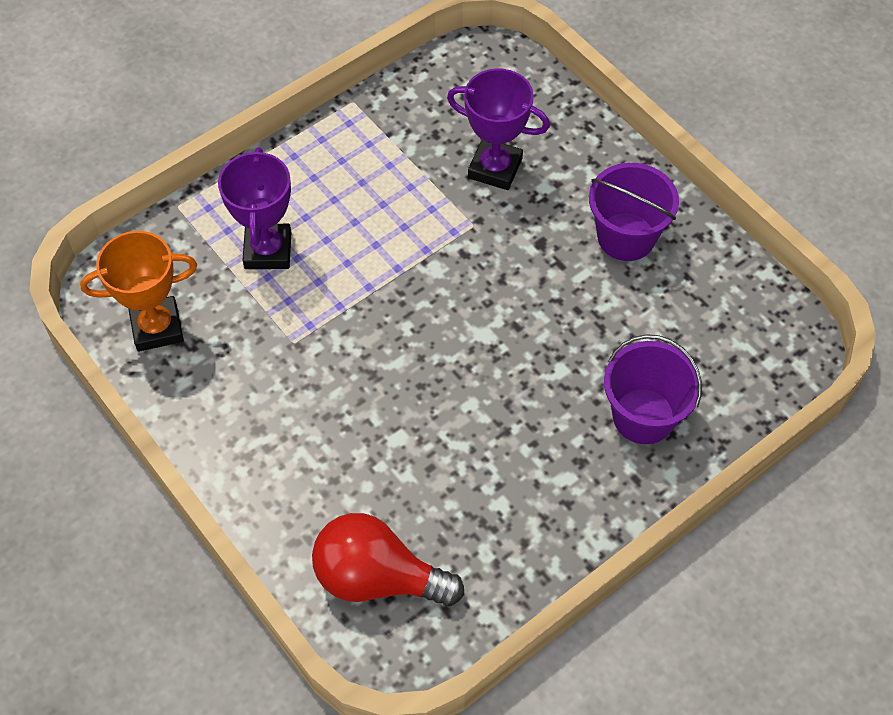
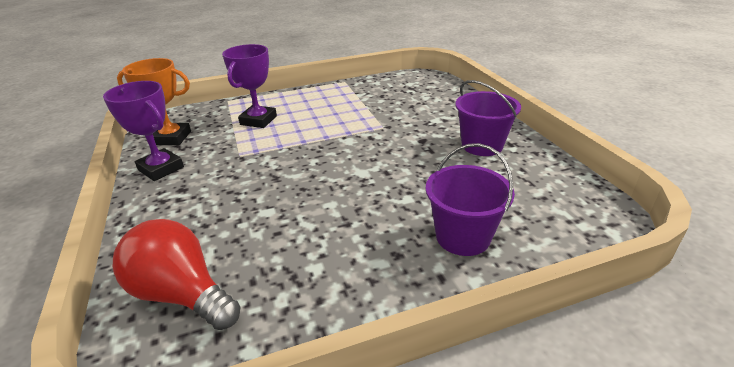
camera: 20 degrees right, 25 degrees down
purple trophy [447,68,550,190] -> purple trophy moved to [103,81,184,181]

